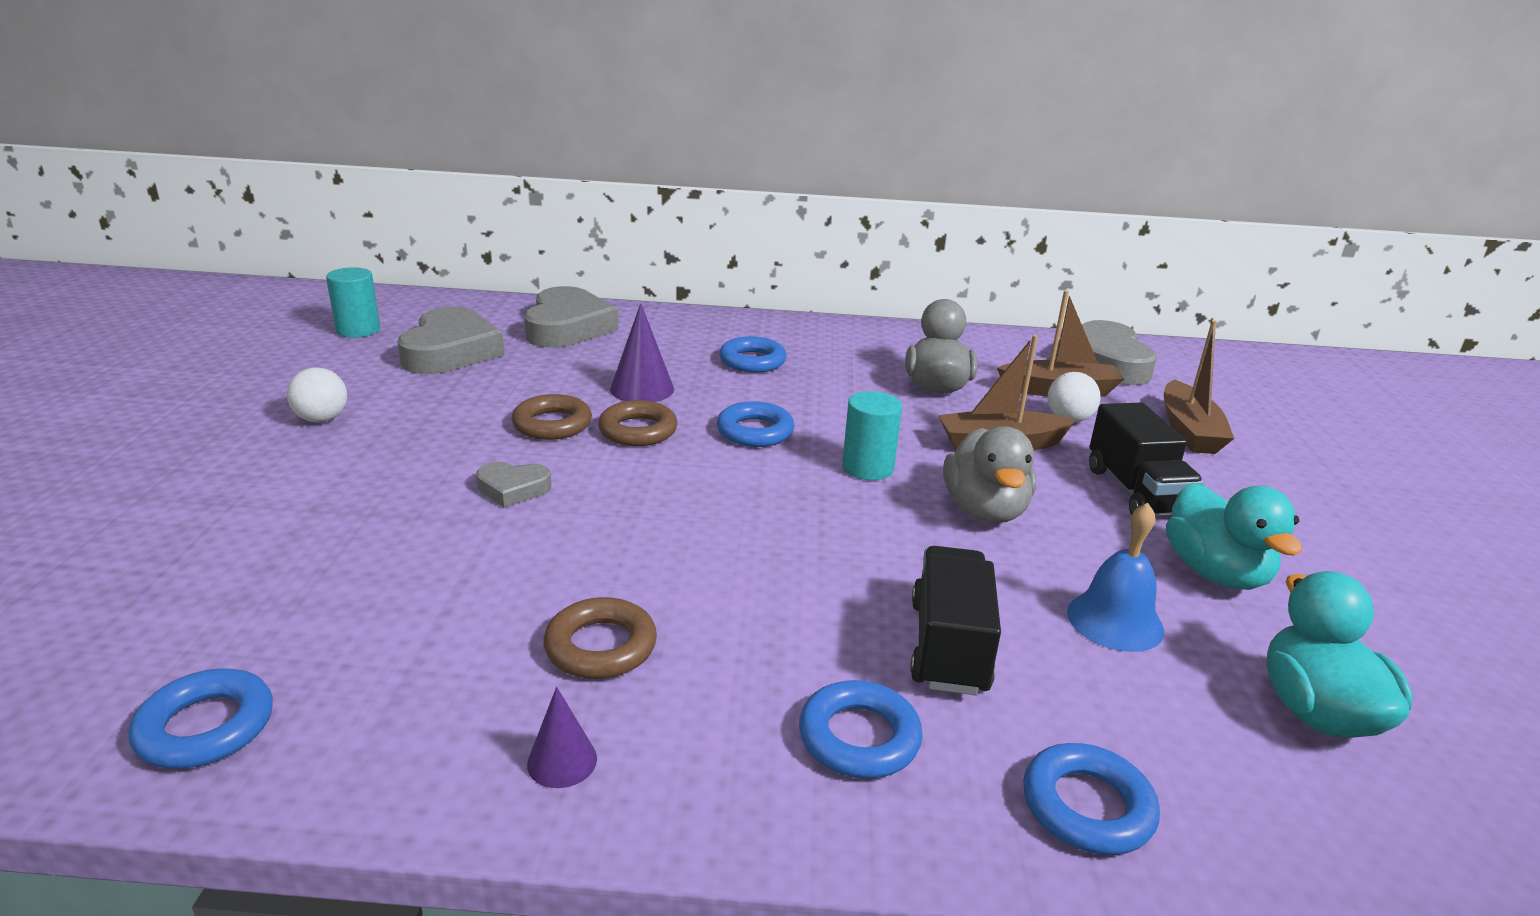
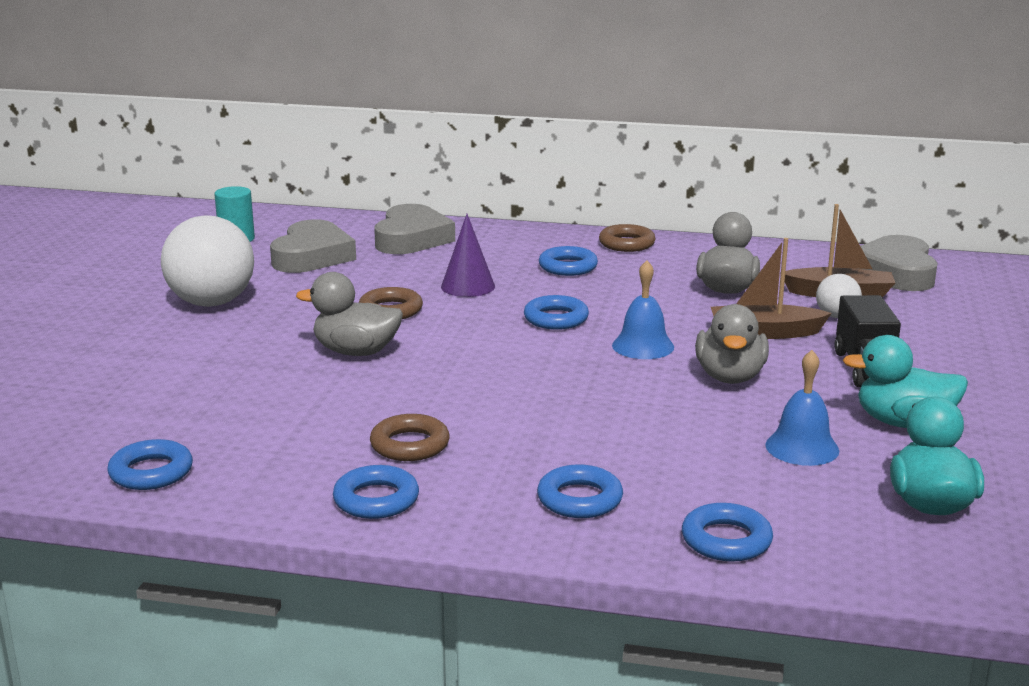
camera: 10 degrees right, 5 degrees down
white ball [287,367,347,422] -> white ball [161,215,254,307], size x2.08
grey heart [476,462,551,508] -> grey duck [296,272,403,356]
purple cone [527,687,597,788] -> blue ring [333,465,419,519]
brown ring [598,400,678,446] -> brown ring moved to [599,224,656,252]
turquoise cylinder [842,391,902,480] -> blue bell [612,260,674,359]
black truck [910,546,1001,695] -> none
brown boat [1164,320,1234,454] -> none
turquoise duck [1166,482,1302,590] -> turquoise duck turned 105 degrees clockwise [842,335,968,428]

